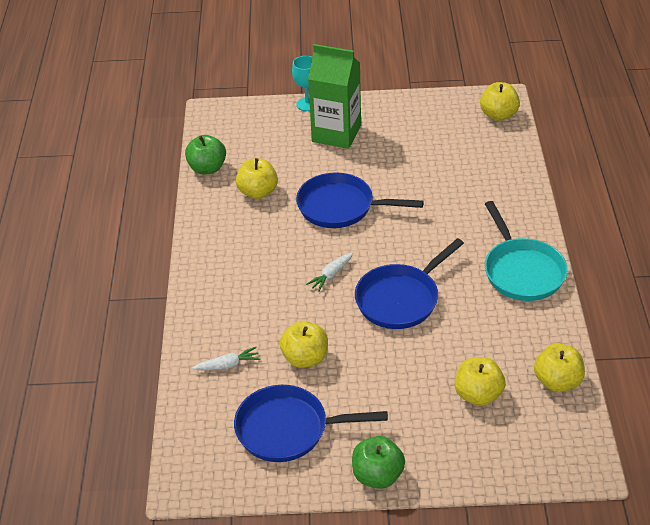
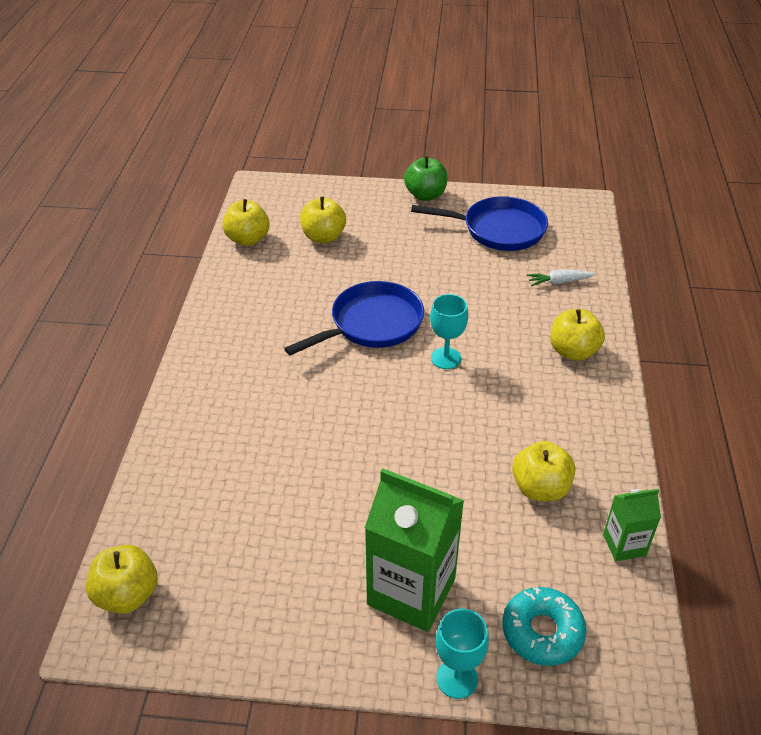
camera: 175 degrees left, 0 degrees up
green apple [185,135,226,175] -> green carton [603,489,661,561]
yellow apple [280,321,328,368] -> yellow apple moved to [550,309,605,361]
blue pan [296,172,424,228] -> none
white carrot [306,252,353,292] -> turquoise goblet [430,294,468,369]
turquoise pan [485,201,568,301] -> none
none -> turquoise donut [502,587,586,666]

